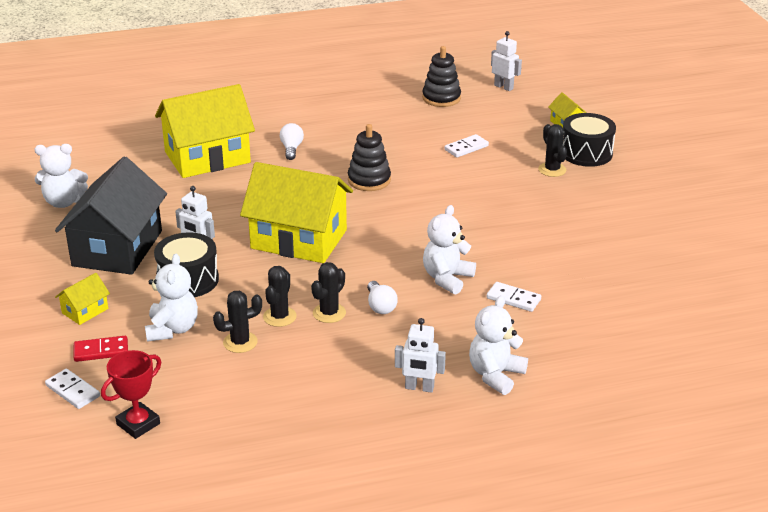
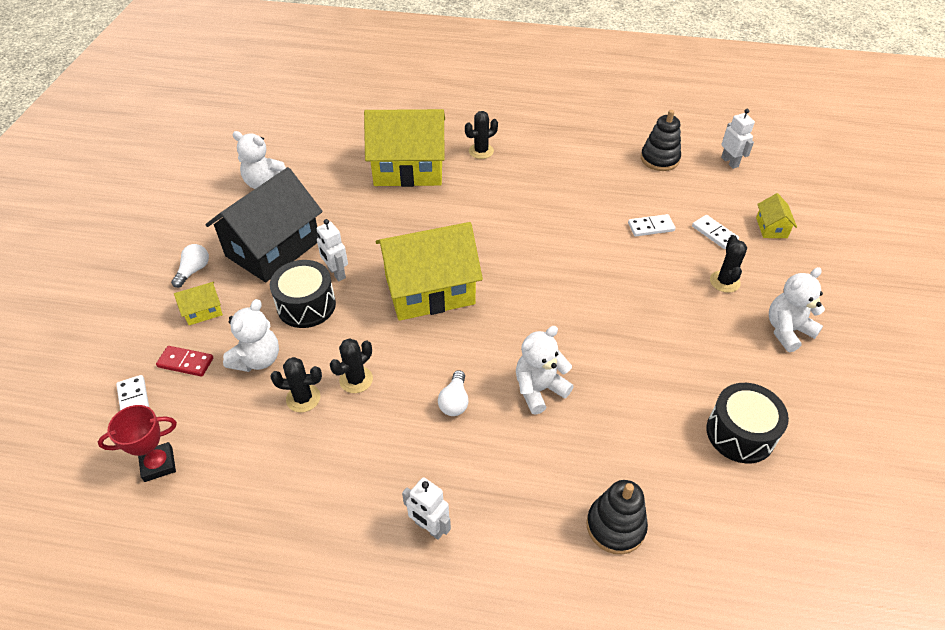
camera: 25 degrees right, 15 degrees up
yellow house [240,162,353,263] -> yellow house turned 60 degrees counterclockwise [375,222,483,321]
white light bulb [280,123,304,160] -> white light bulb moved to [171,244,209,288]
black cactus [311,262,346,323] -> black cactus moved to [465,111,498,159]
black stacking toy [348,124,391,191] -> black stacking toy moved to [586,480,648,554]
white teddy bear [469,296,528,395] -> white teddy bear moved to [769,267,825,352]
white domino [487,282,541,312] -> white domino moved to [692,215,739,249]
black drum [563,113,616,167] -> black drum moved to [706,383,789,463]

